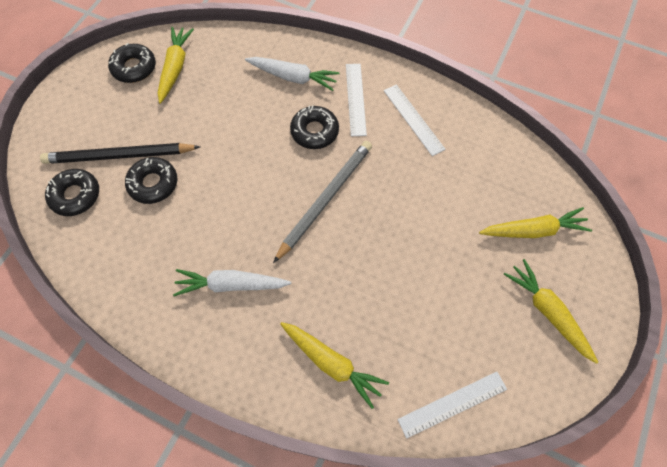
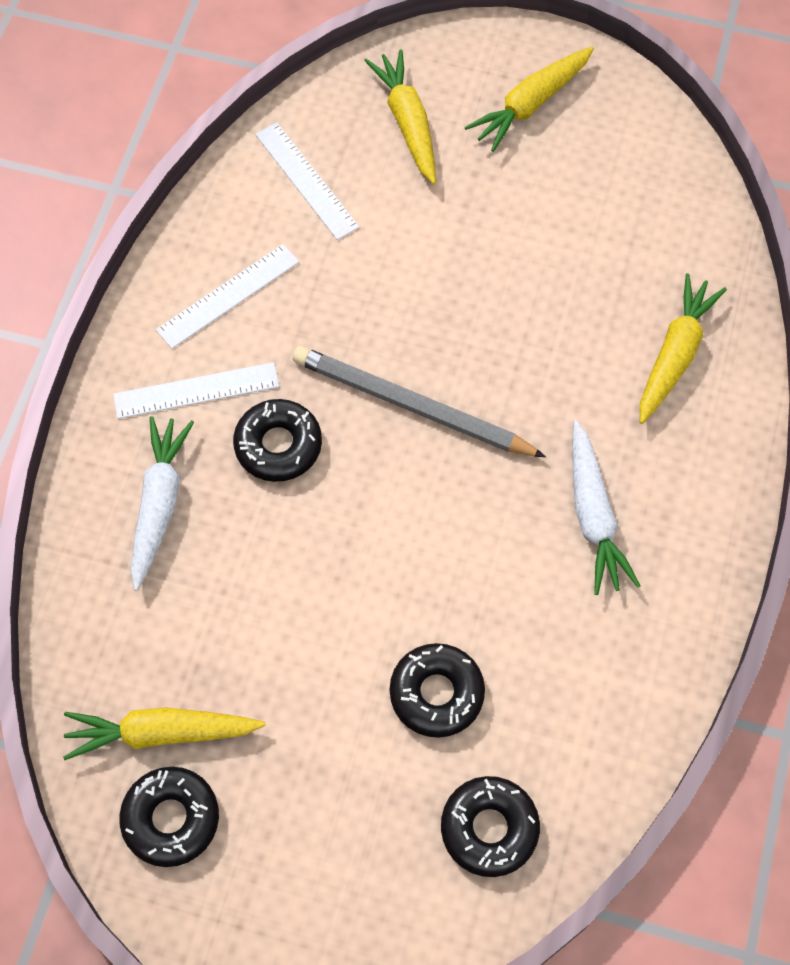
camera: 100 degrees left, 0 degrees up
black pencil [40,143,200,164] -> none
white ruler [398,372,507,439] -> white ruler moved to [255,123,359,240]

